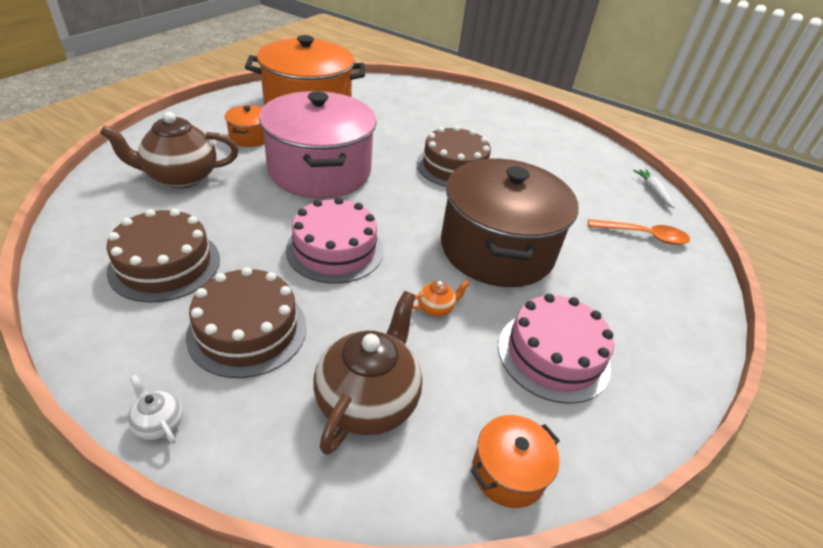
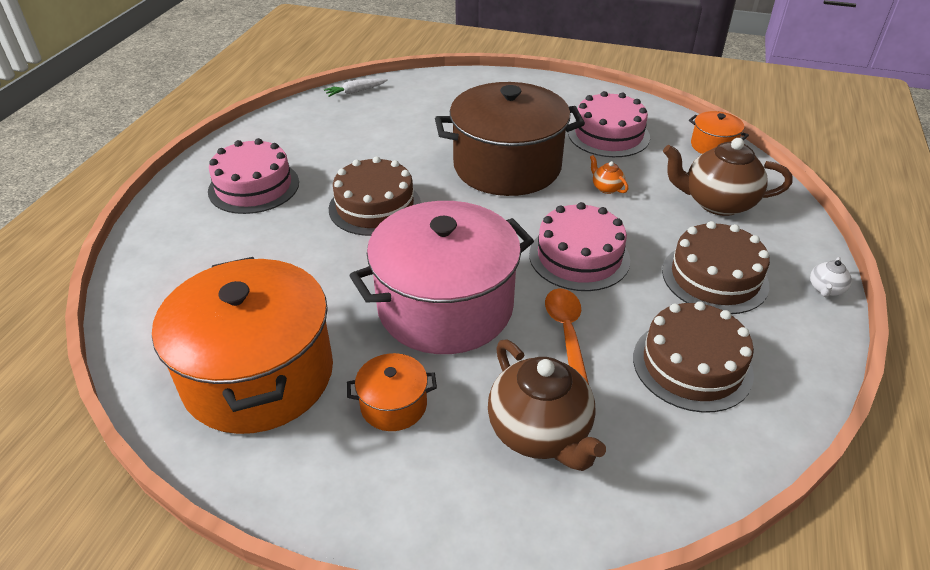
camera: 100 degrees left, 0 degrees up
orange spoon [588,219,690,245] -> orange spoon moved to [545,288,589,384]
none -> pink cake [208,138,299,214]

